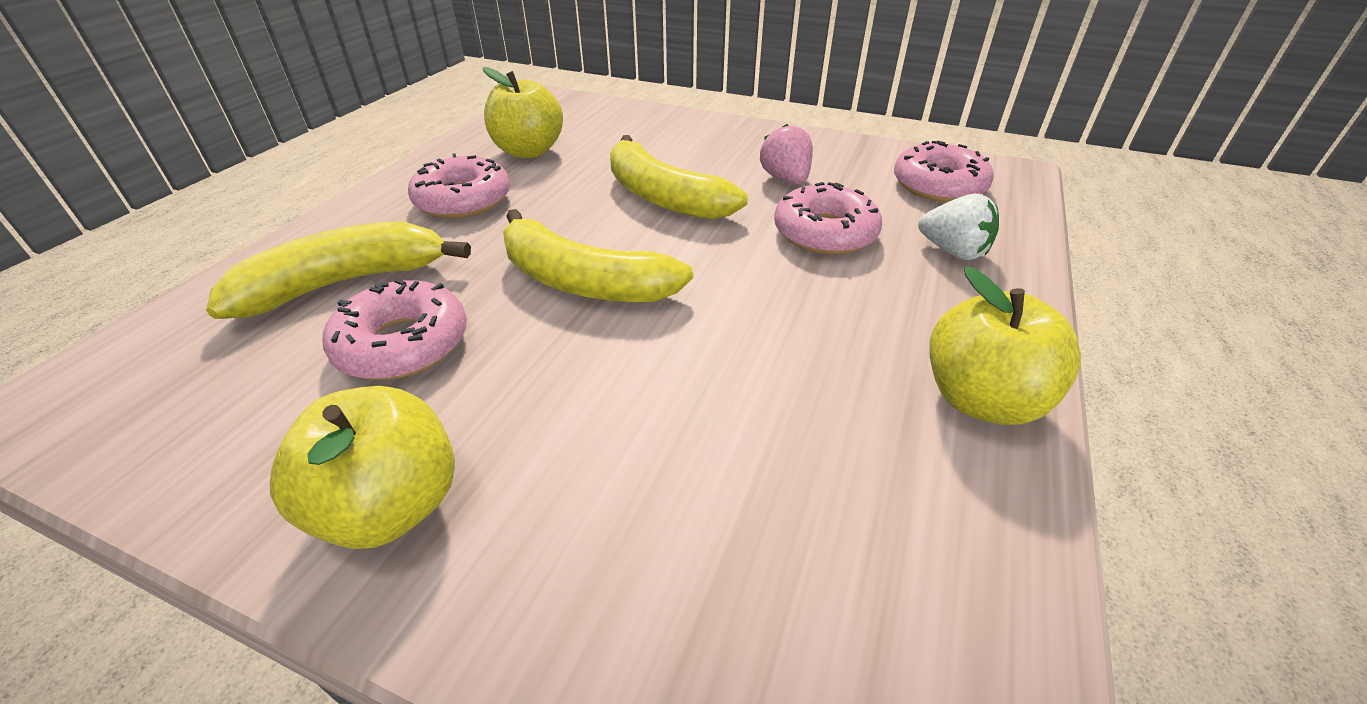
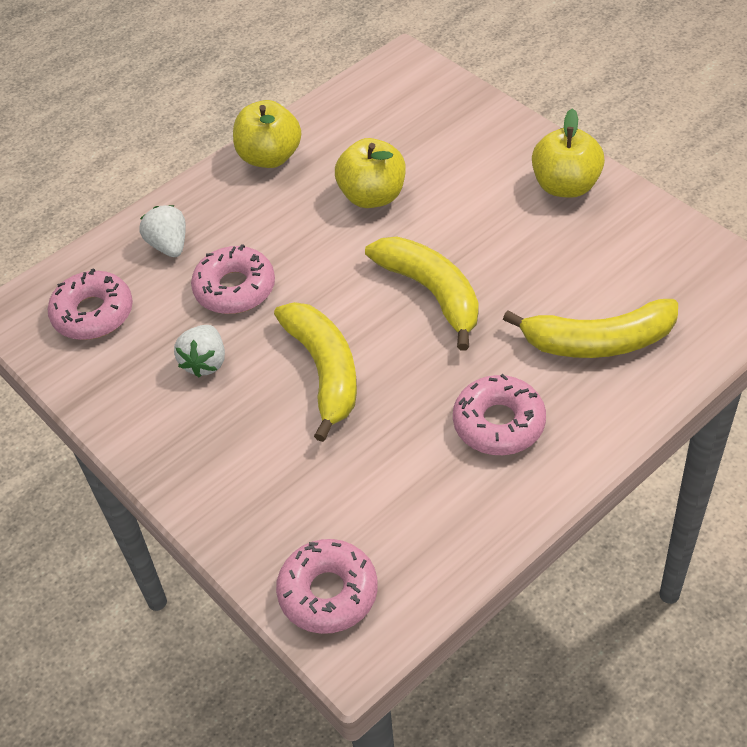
camera: 150 degrees left, 10 degrees up
pink donut [322,279,467,380] -> pink donut moved to [276,539,378,634]
yellow apple [483,67,563,158] -> yellow apple moved to [335,138,406,208]
pink strawberry [760,124,813,184] -> white strawberry [174,325,225,377]

